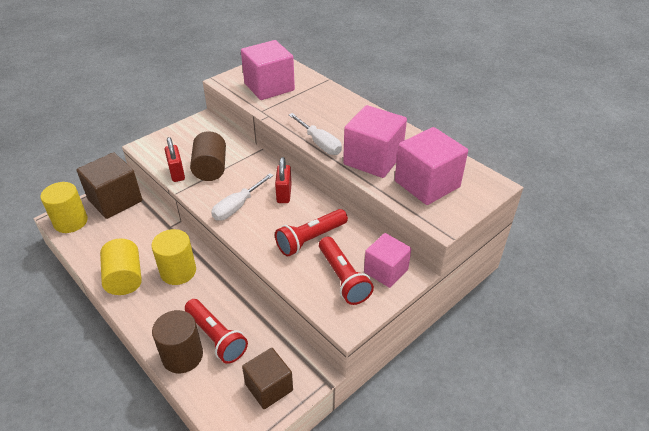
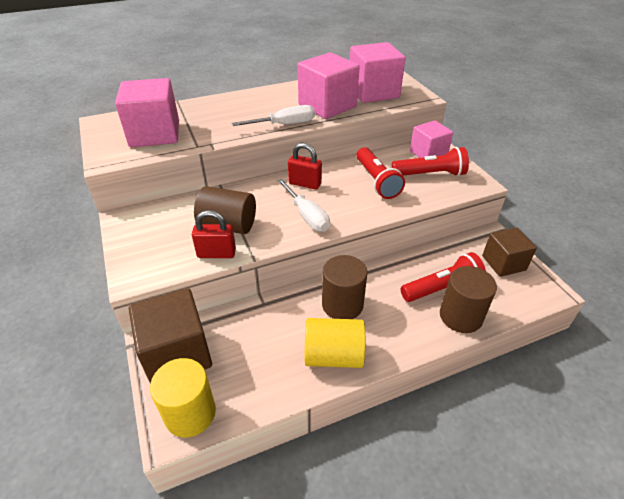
camera: 70 degrees left, 0 degrees up
yellow cylinder [151,229,196,285] -> brown cylinder [322,255,367,319]

